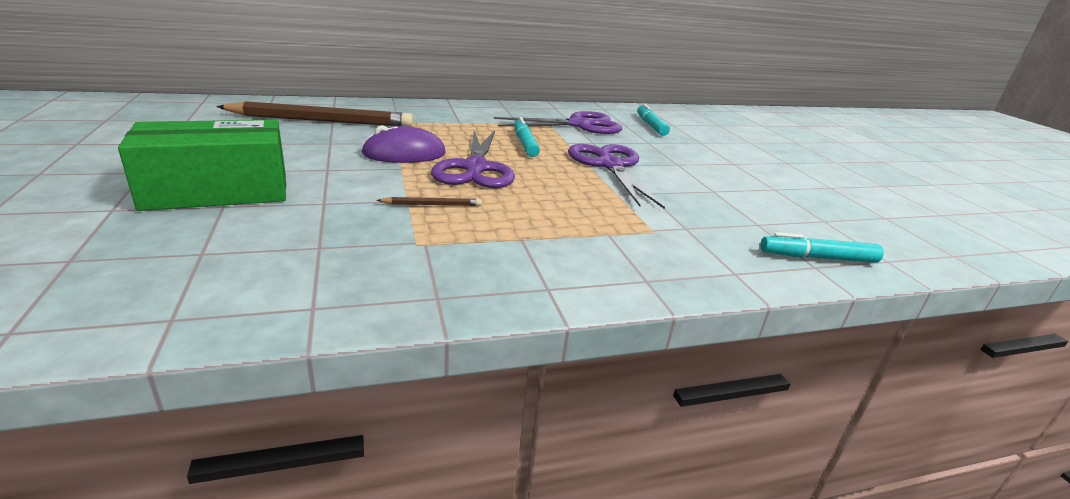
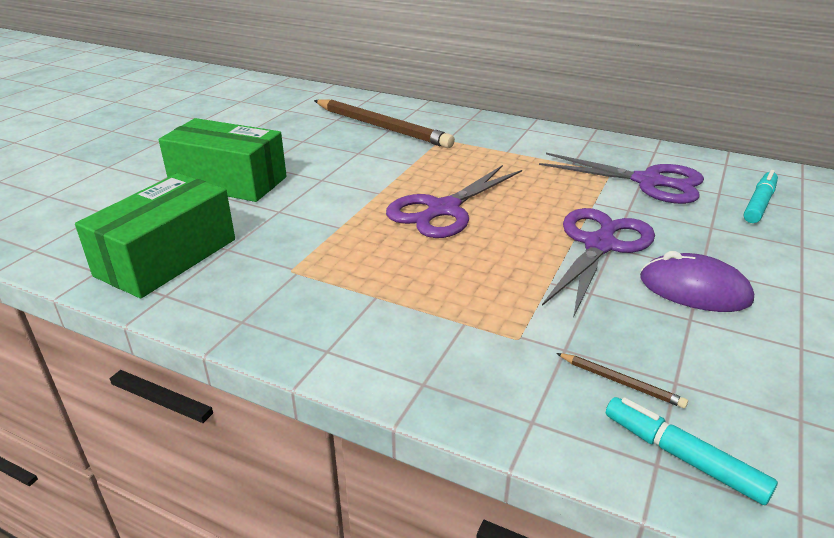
camera: 45 degrees right, 5 degrees up
purple mouse [361,125,446,163] -> purple mouse moved to [640,251,754,312]
brown pencil [376,197,482,206] -> brown pencil moved to [556,353,688,408]
turquoise marker [514,117,540,157] -> none
none -> green box [75,173,235,298]

